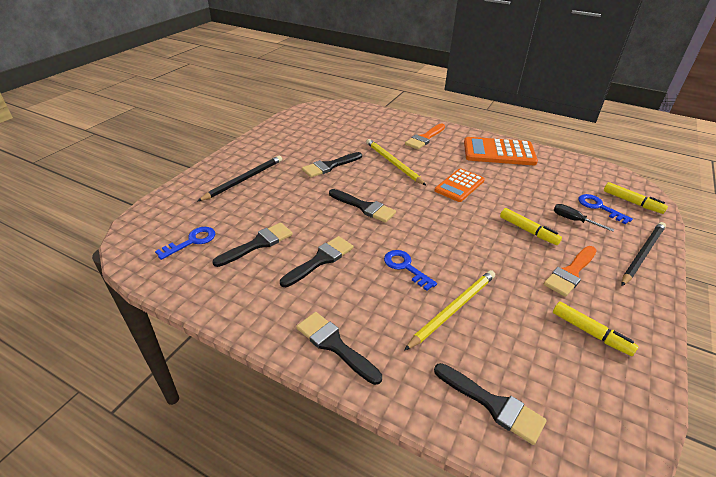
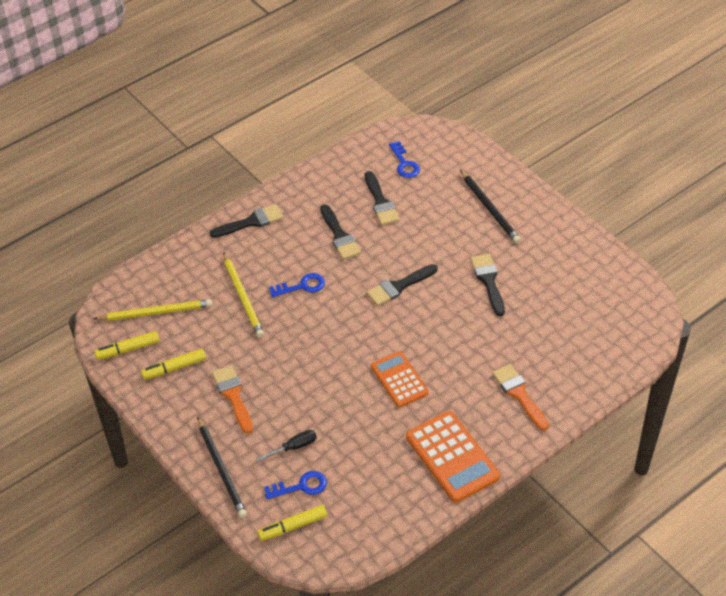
camera: 115 degrees right, 10 degrees up
yellow pencil [366,139,426,185] -> yellow pencil moved to [93,299,212,321]
black brush [434,363,547,445] -> none
orange calculator [464,137,538,165] -> orange calculator turned 120 degrees clockwise [406,411,500,503]
yellow marker [500,208,562,245] -> yellow marker moved to [94,331,159,360]

